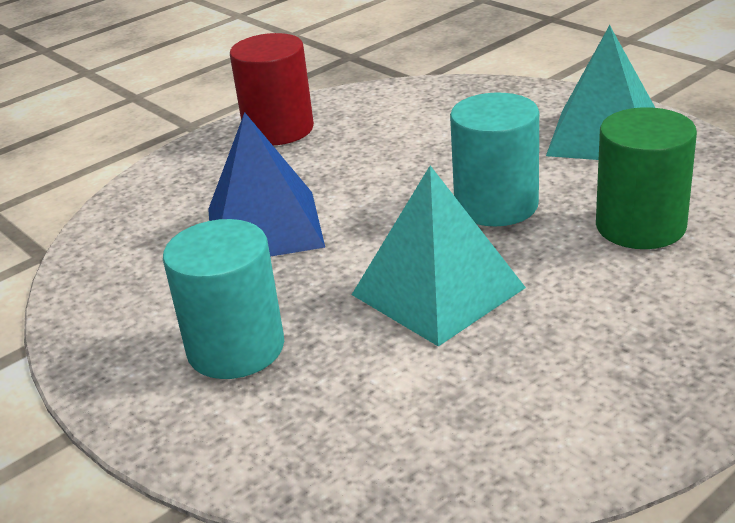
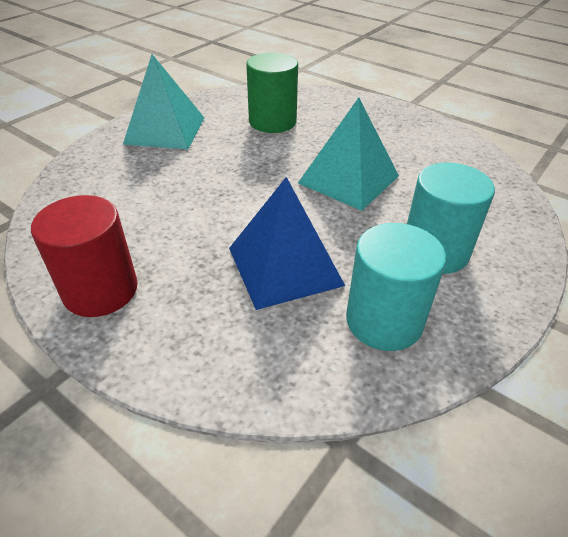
camera: 105 degrees left, 10 degrees up
turquoise cylinder [450,93,539,226] -> turquoise cylinder moved to [346,223,446,351]

